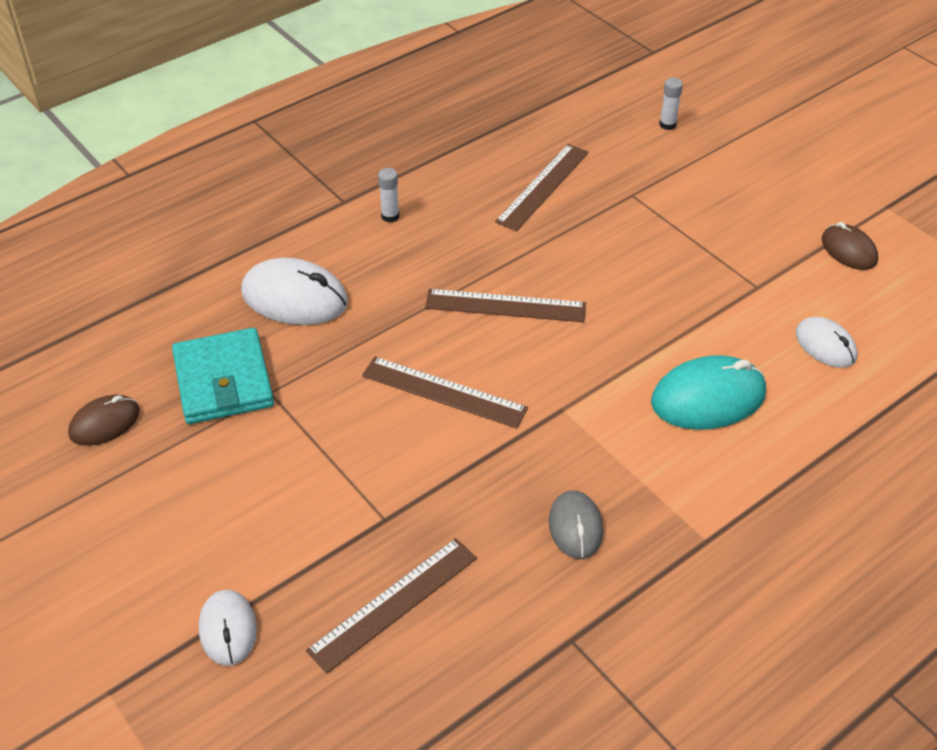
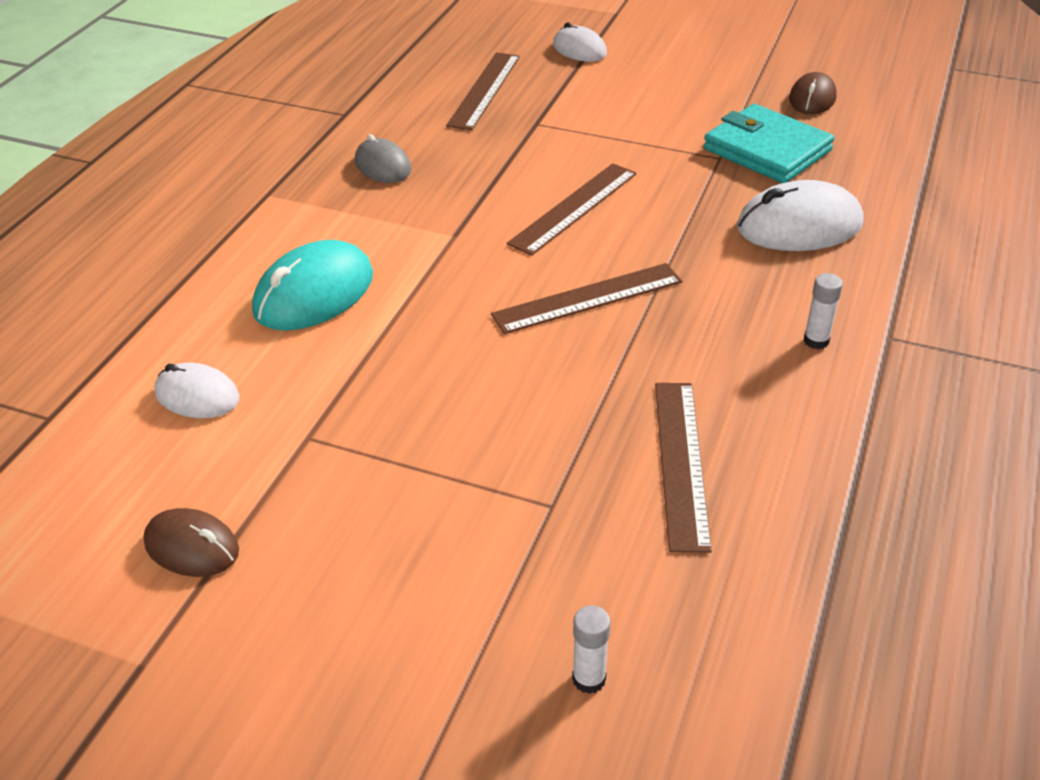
camera: 150 degrees right, 5 degrees down
brown ruler [362,357,528,428] -> brown ruler turned 45 degrees counterclockwise [507,163,637,256]

